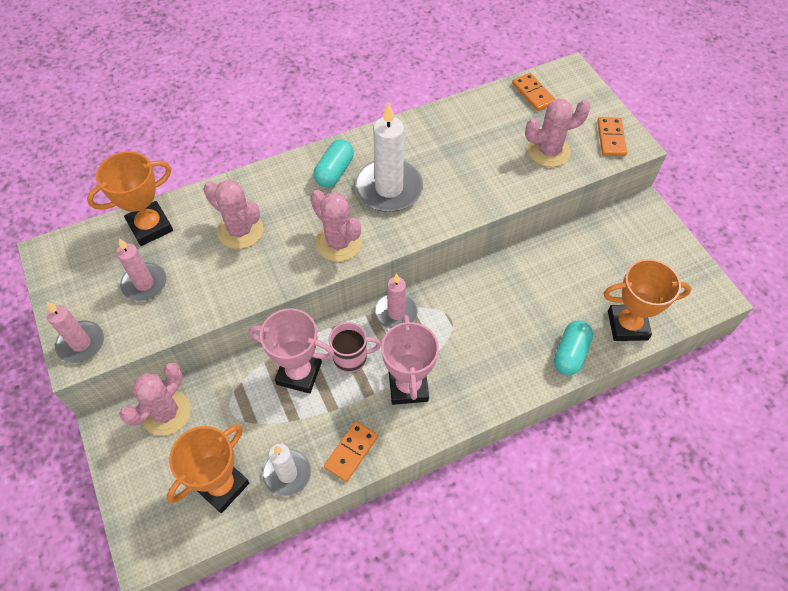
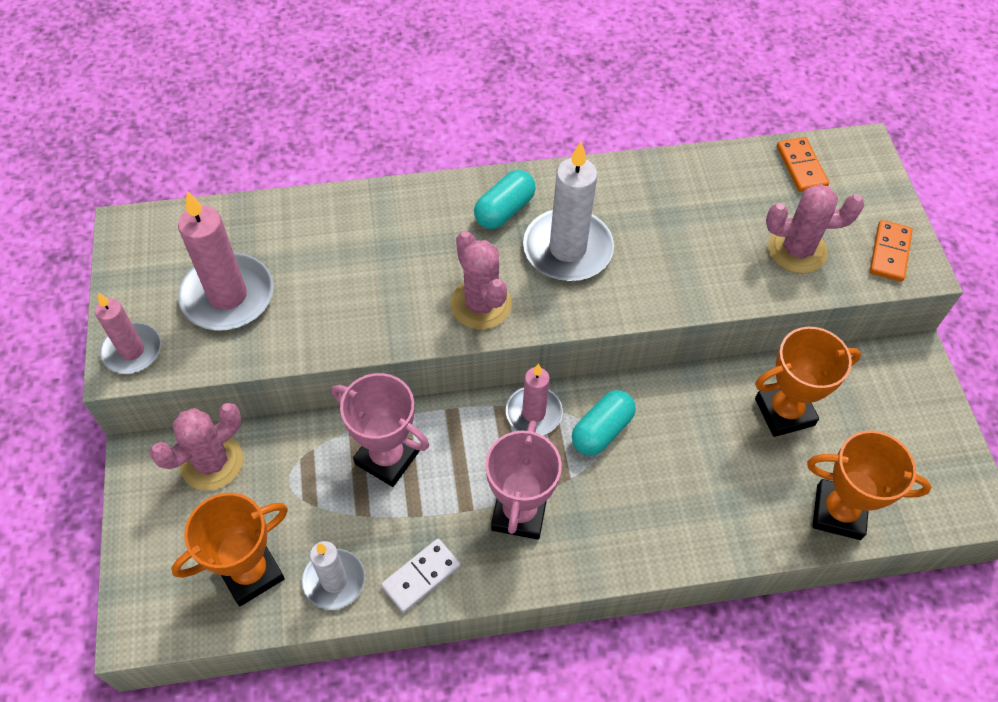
camera: 15 degrees right, 0 degrees up
orange trophy [87,151,173,246] -> orange trophy moved to [755,327,861,437]
pink candle [116,238,166,301] -> pink candle [178,191,274,330], size x1.61
pink cactus [203,180,263,249] -> none
orange domino [324,421,378,482] -> white domino [381,539,461,613]
pink mug [329,322,381,373] -> none
turquoise capsule [554,320,593,376] -> turquoise capsule moved to [572,390,636,456]

